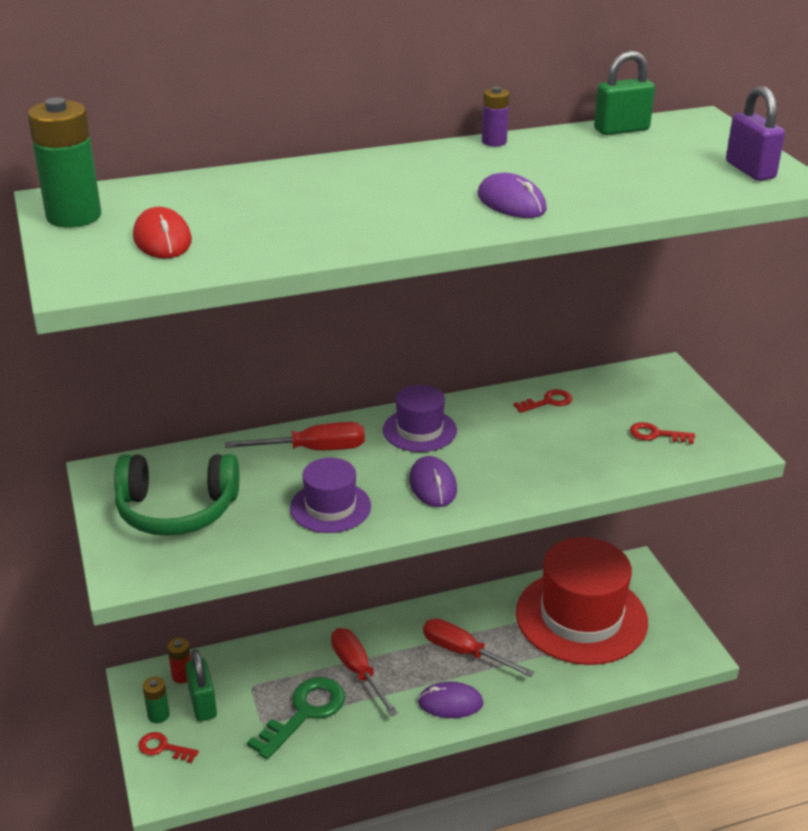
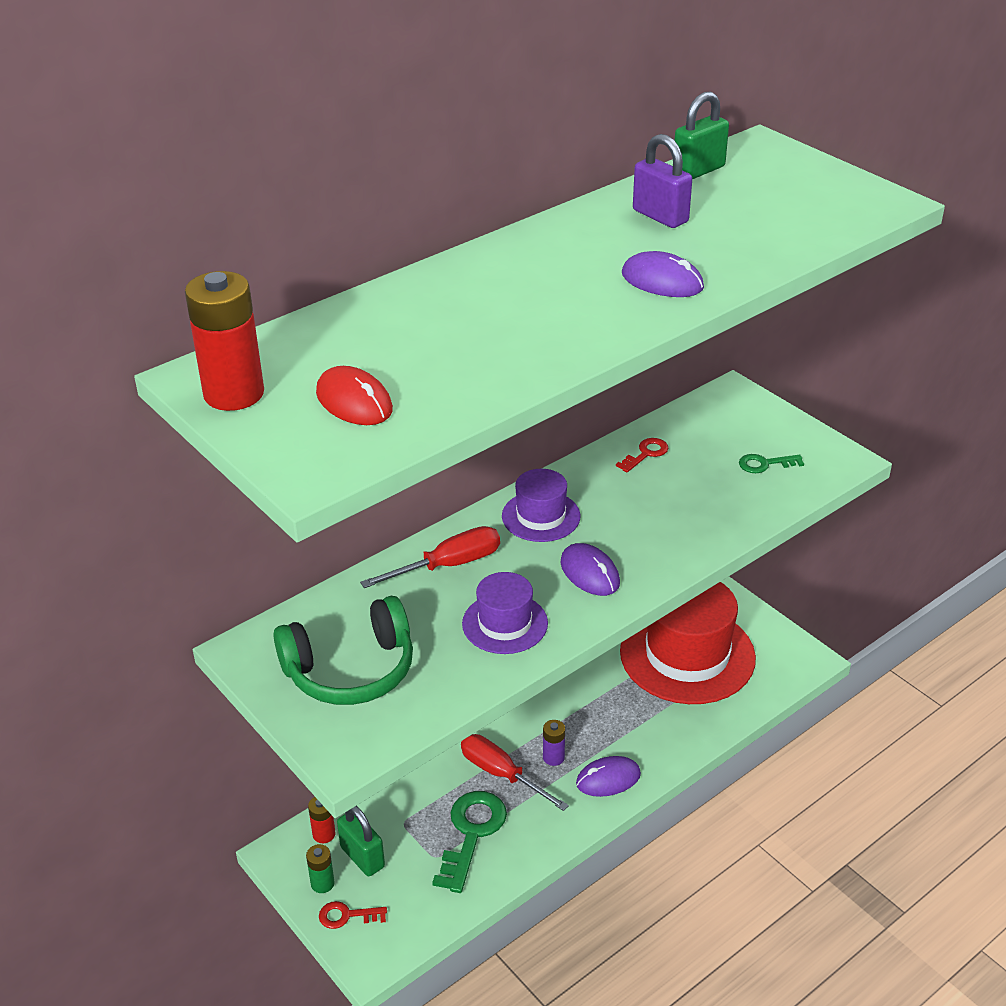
camera: 20 degrees left, 5 degrees up
green battery [28,97,101,228] -> red battery [185,271,264,411]
red screwdriver [423,618,534,677] -> none
purple battery [482,87,509,146] -> purple battery moved to [543,720,565,766]
red key [630,422,695,444] -> green key [739,454,804,473]
purple padlock [726,86,785,181] -> purple padlock moved to [633,134,692,228]

